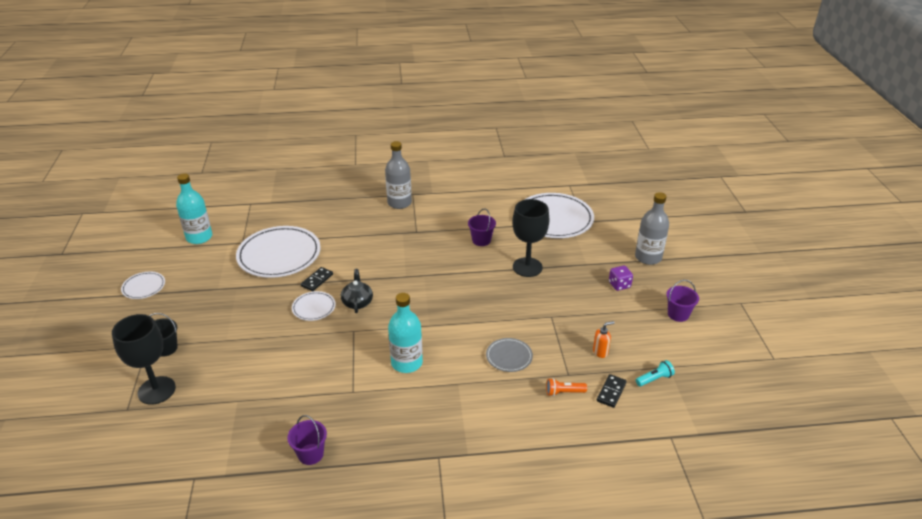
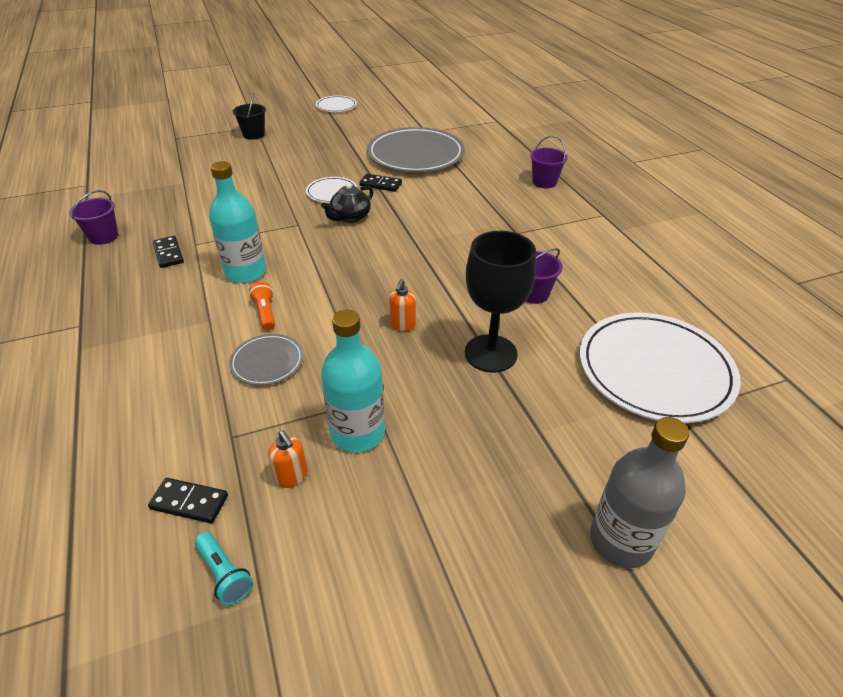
camera: 75 degrees right, 5 degrees up
black goblet [112,314,176,405] -> none
turquoise bottle [176,173,212,244] -> turquoise bottle moved to [321,309,385,453]
white plate [236,226,321,278] -> grey plate [367,127,465,172]
black teapot [341,269,373,313] -> black teapot turned 150 degrees clockwise [321,183,373,223]
grey bottle [385,141,412,209] -> none
orange flashlight [546,378,587,396] -> orange flashlight moved to [249,282,275,331]
purple dice [609,265,633,291] -> none
purple bucket [666,280,699,322] -> purple bucket moved to [530,136,567,188]
none -> black domino [153,236,184,268]
none -> orange soap dispenser [389,279,416,331]

